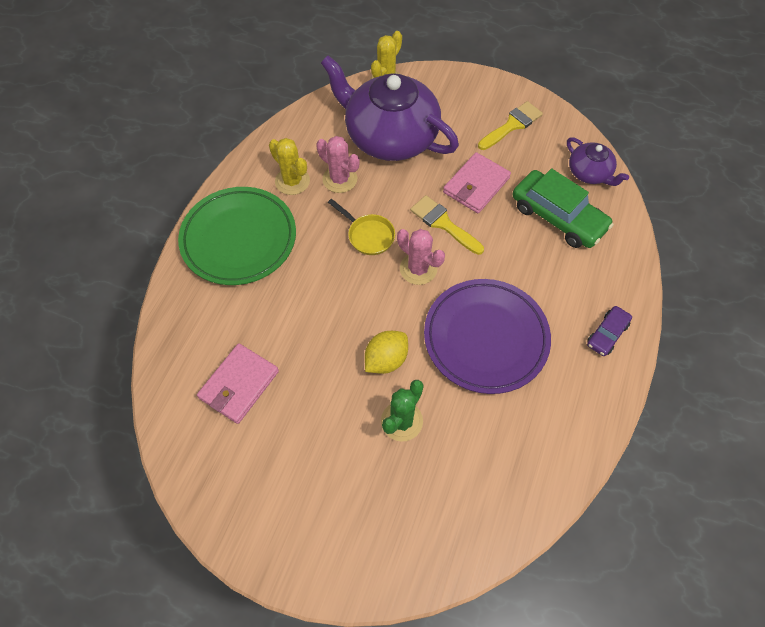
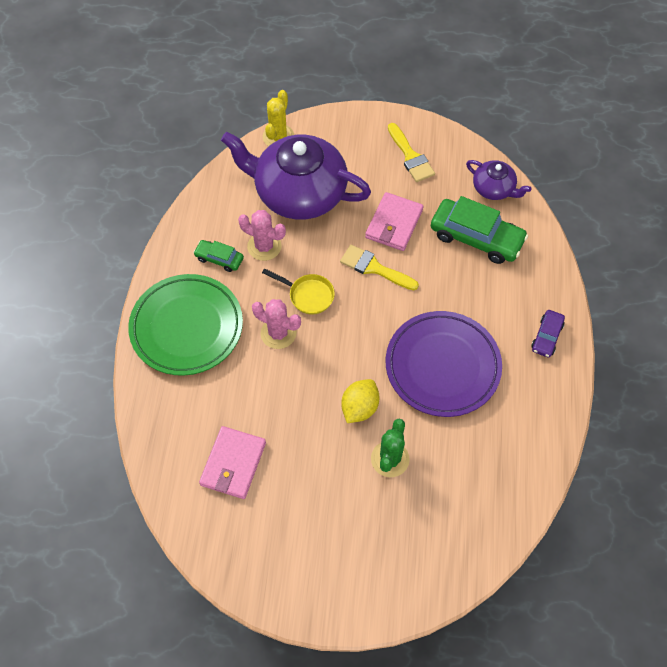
camera: 15 degrees left, 0 degrees up
yellow cactus [269,138,310,195] -> green car [193,240,244,272]
pink cactus [397,229,445,285] -> pink cactus moved to [252,299,301,349]
yellow brush [478,101,543,150] -> yellow brush turned 120 degrees clockwise [388,123,435,182]

